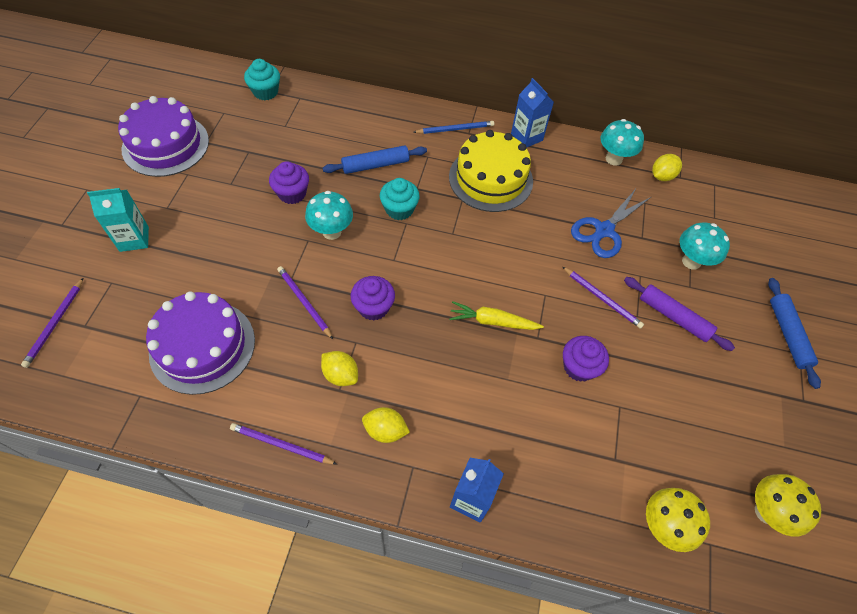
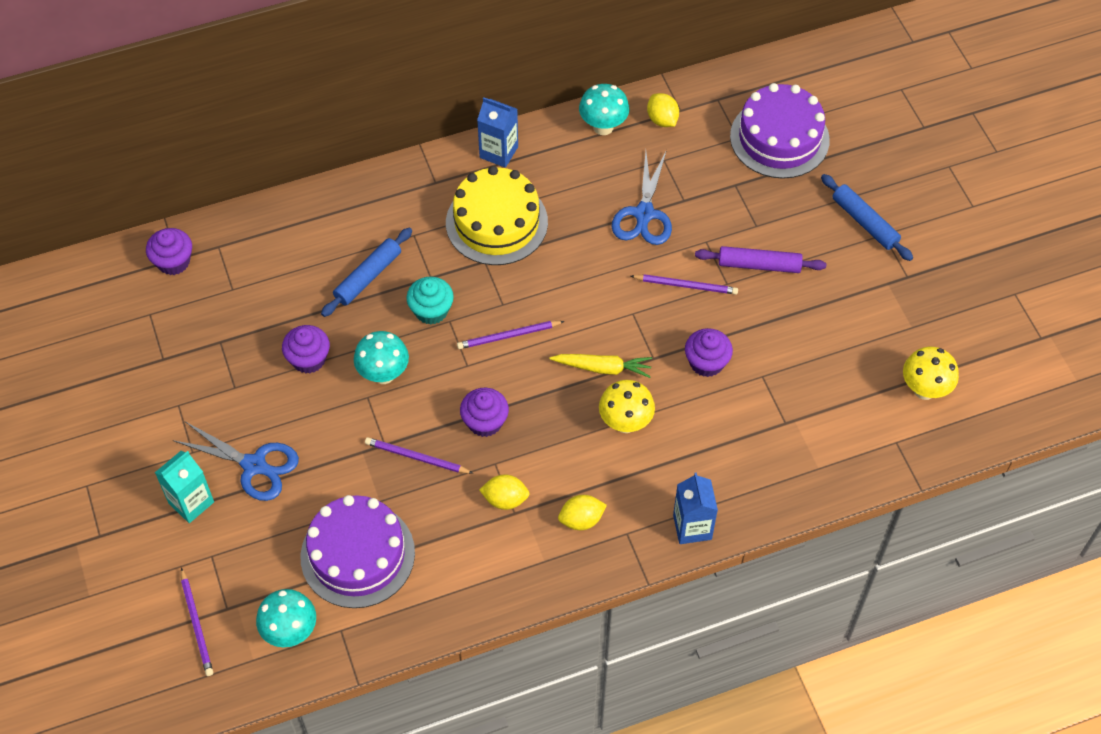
camera: 30 degrees left, 0 degrees up
purple cake [118,96,209,177] -> purple cake moved to [730,83,830,179]
purple pencil [230,423,337,464] -> purple pencil moved to [457,321,564,349]
turquoise cupcake [244,59,280,100] -> purple cupcake [146,228,192,275]
blue pencil [413,121,494,134] -> none
yellow carrot [449,301,544,330] -> yellow carrot turned 150 degrees counterclockwise [550,354,652,378]
yellow mushroom [646,488,710,552] -> yellow mushroom moved to [599,380,655,433]
yellow lemon [652,154,682,181] -> yellow lemon turned 45 degrees counterclockwise [647,93,679,127]
turquoise mushroom [680,222,730,270] -> turquoise mushroom moved to [256,589,316,647]
none -> blue scissors [173,422,299,501]

